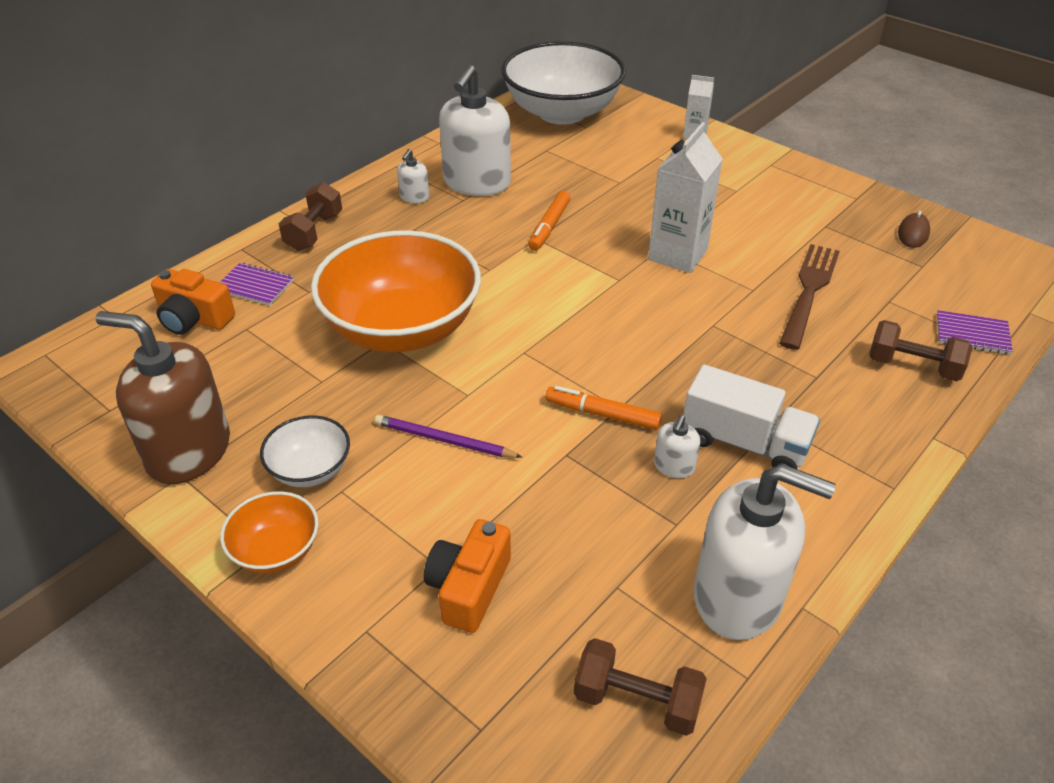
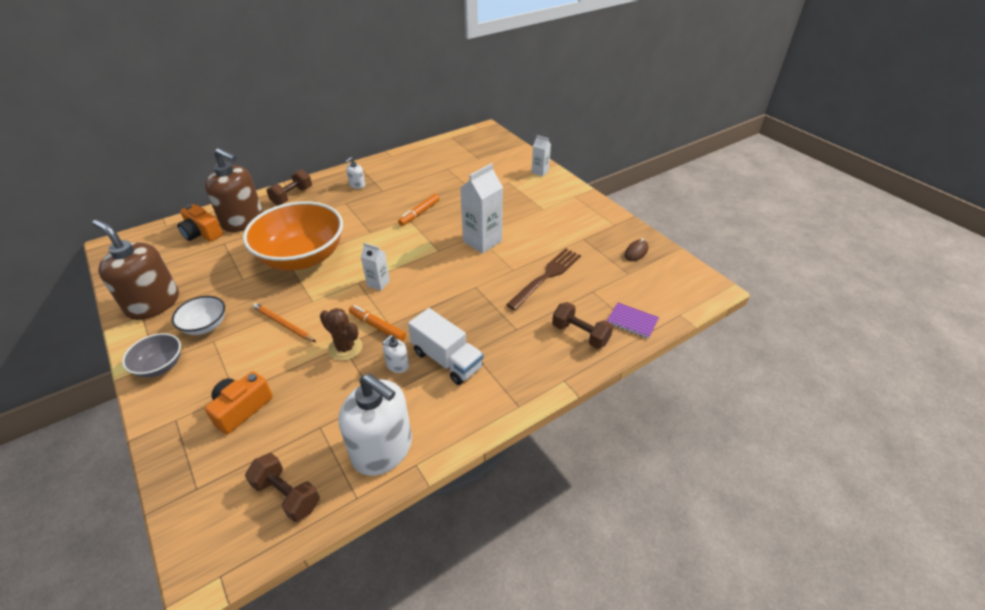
camera: 15 degrees right, 0 degrees up
purple notebook [219,263,294,306] -> brown soap dispenser [205,148,263,232]
orange bowl [220,491,319,573] -> grey bowl [122,333,181,377]
purple pencil [375,415,522,458] -> orange pencil [252,303,316,342]
white soap dispenser [439,65,511,196] -> none
white bowl [501,41,626,125] -> none
none -> brown cactus [320,308,363,361]
none -> white carton [361,243,390,291]

